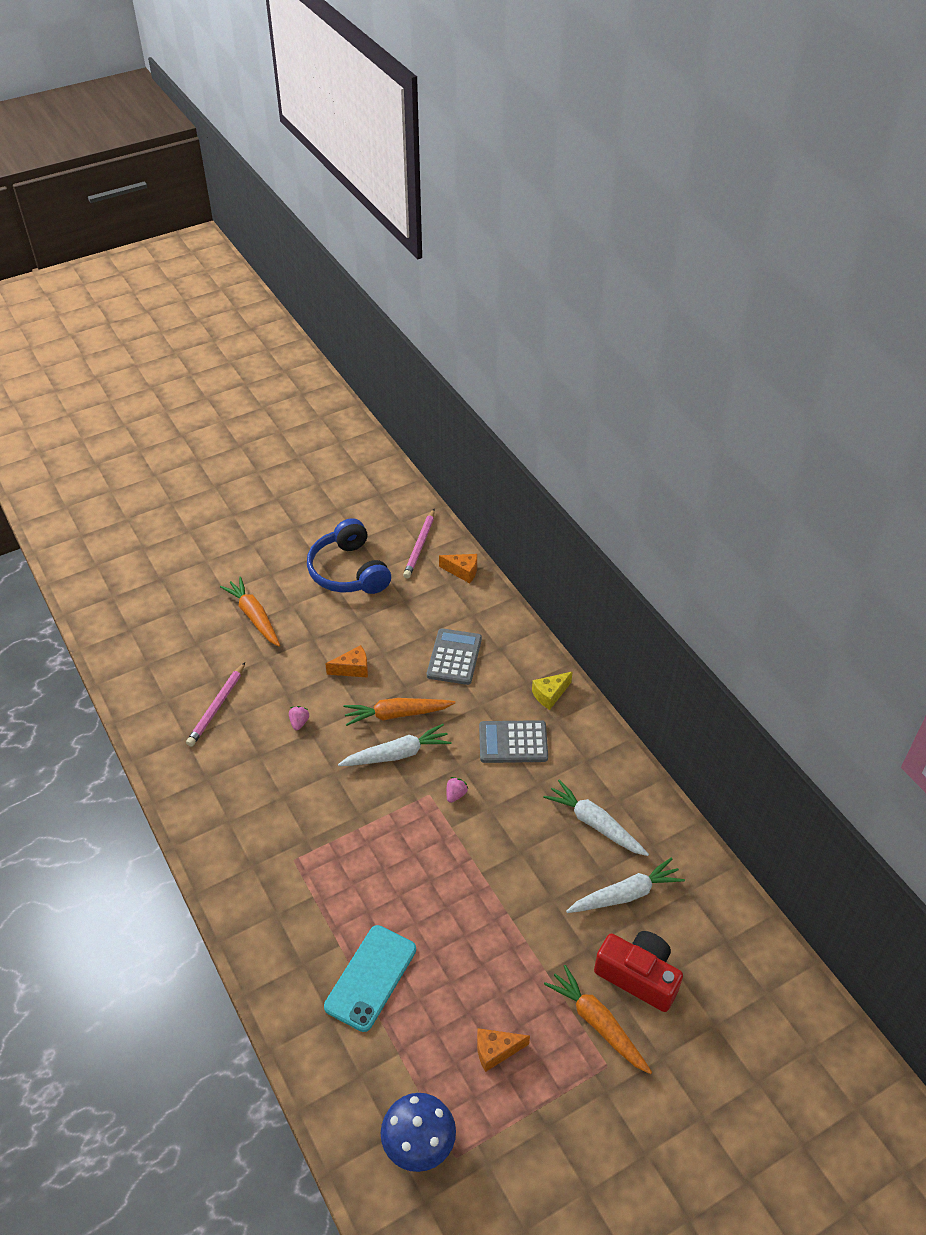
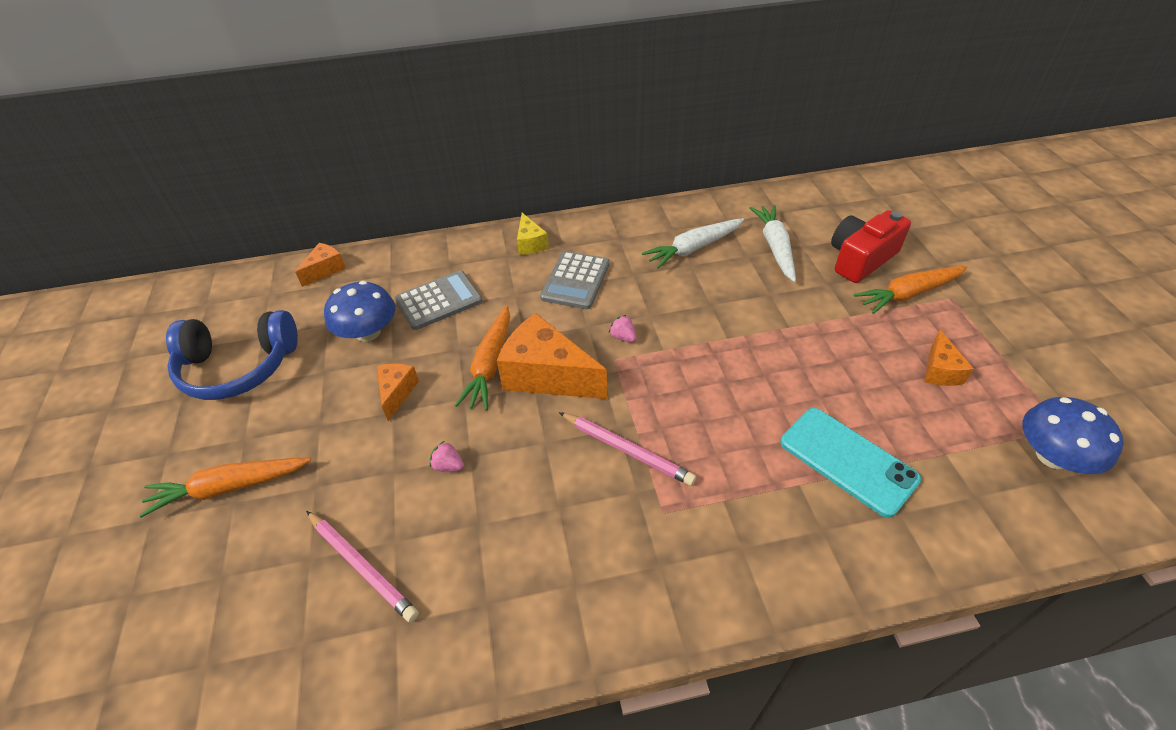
camera: 70 degrees left, 0 degrees up
white carrot [338,724,451,766] -> orange cheese [497,313,607,399]
pink pencil [403,509,435,579] -> pink pencil moved to [559,412,696,486]
grey calculator [427,628,482,685] -> grey calculator turned 120 degrees clockwise [395,270,483,330]
none -> blue mushroom [324,281,395,342]

